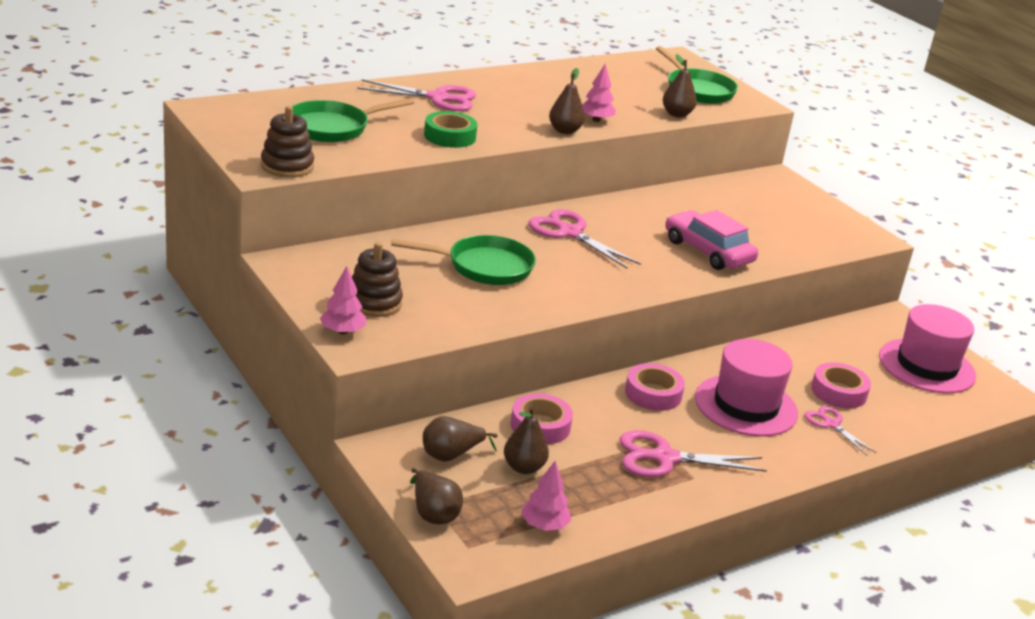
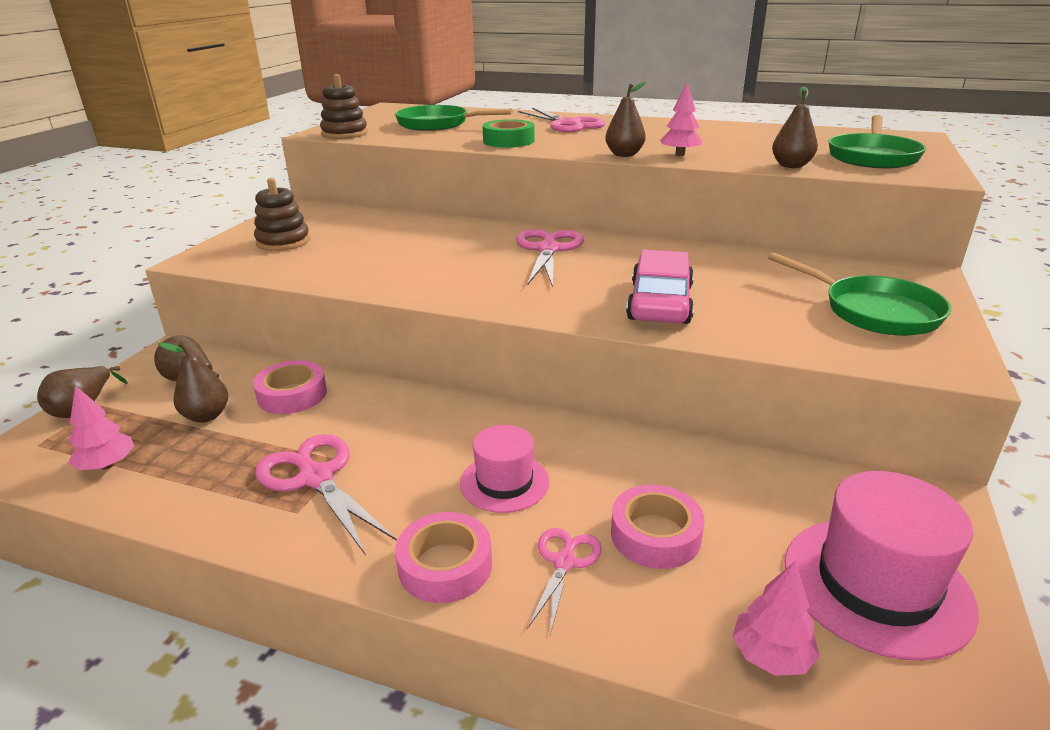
camera: 55 degrees right, 0 degrees up
pink tree [320,266,366,334] -> pink tree moved to [732,561,820,676]
green pan [391,235,536,285] -> green pan moved to [768,252,951,336]
pink tape [625,363,685,411] -> pink tape moved to [395,512,492,603]
pink hat [695,339,798,437] -> pink hat [460,425,549,513], size x0.61

